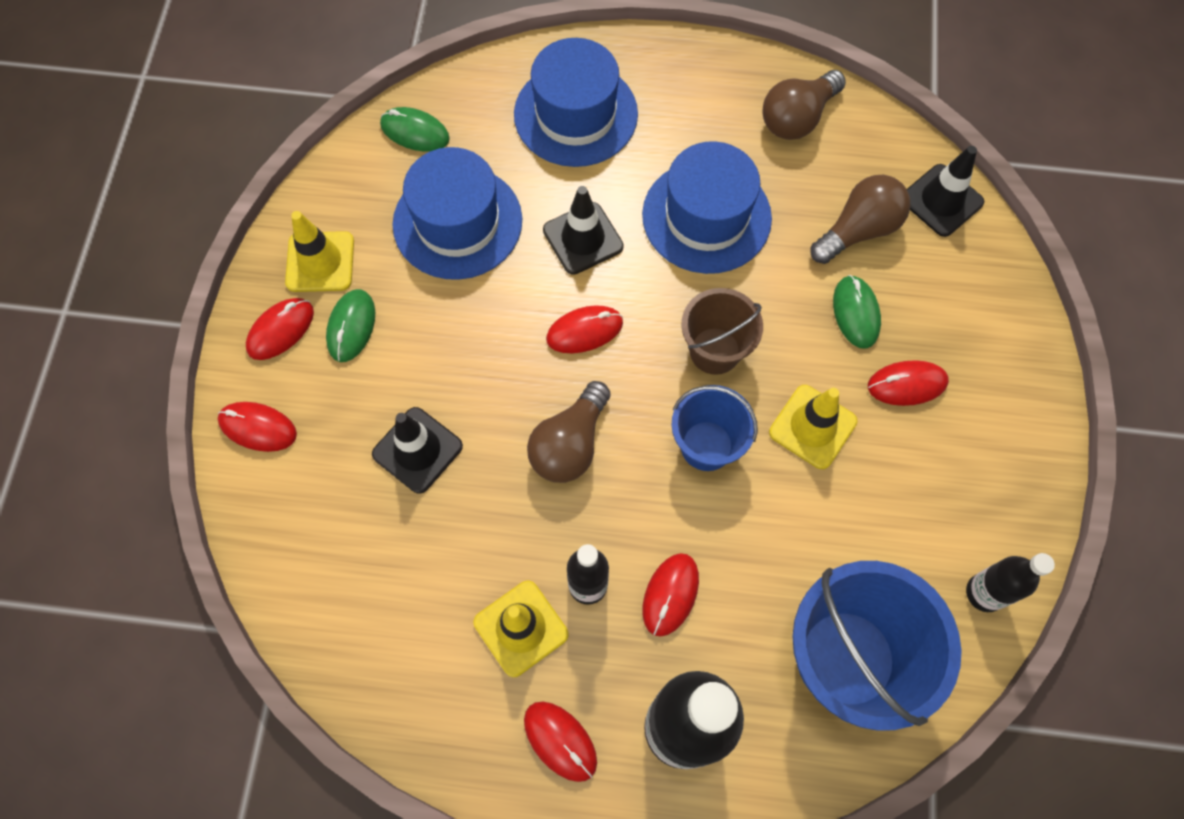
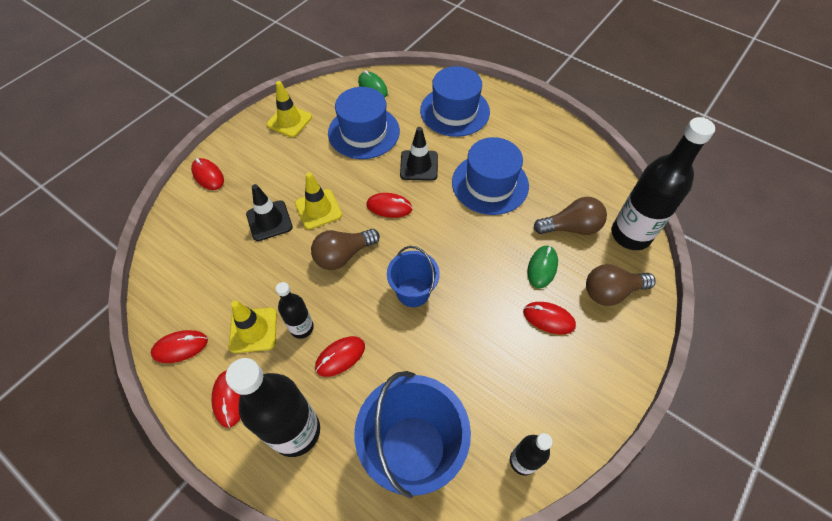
camera: 30 degrees right, 10 degrees down
red mouse [246,298,314,360] -> red mouse moved to [151,330,208,363]
green mouse [326,289,375,362] -> none
brown bucket [681,288,763,375] -> none
brown light bulb [762,70,846,140] -> brown light bulb moved to [586,264,656,306]
yellow traffic cone [769,385,857,469] -> yellow traffic cone moved to [295,172,342,230]
black traffic cone [907,146,984,237] -> black bottle [611,117,715,250]

